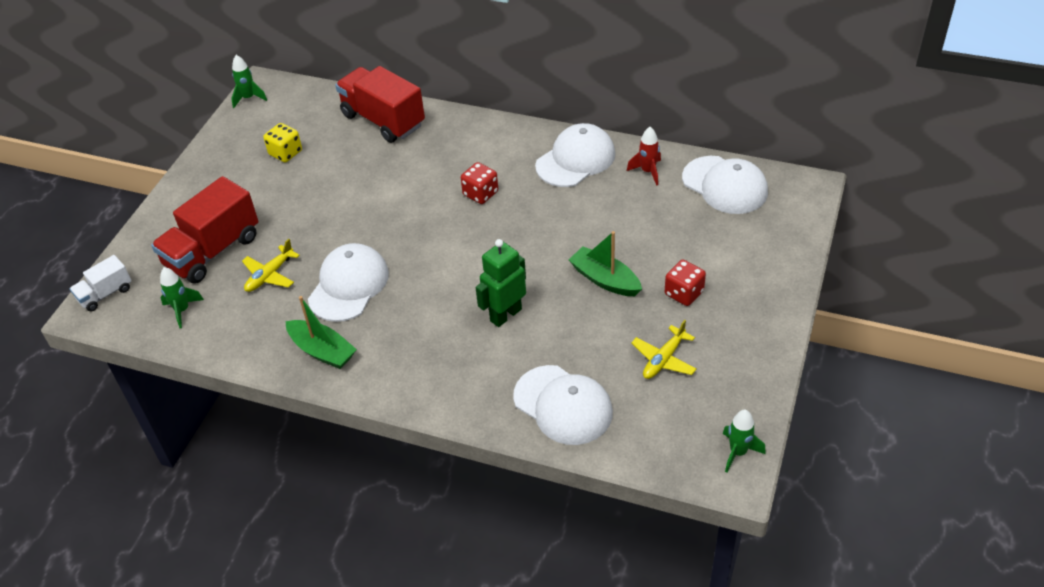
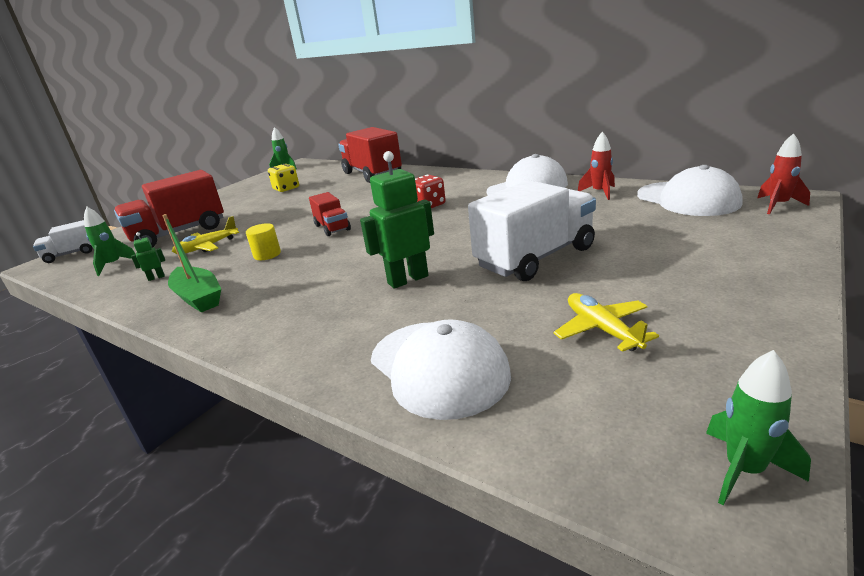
camera: 15 degrees right, 20 degrees down
white cap [308,243,389,322] -> yellow cylinder [246,223,281,260]
green boat [569,231,642,296] -> white truck [468,180,596,281]
yellow plane [631,320,696,379] -> yellow plane turned 105 degrees clockwise [553,293,659,352]
red dice [665,260,706,306] -> none
none -> green robot [131,232,165,281]
none -> red truck [309,192,351,236]
none -> red rocket [757,133,810,214]

